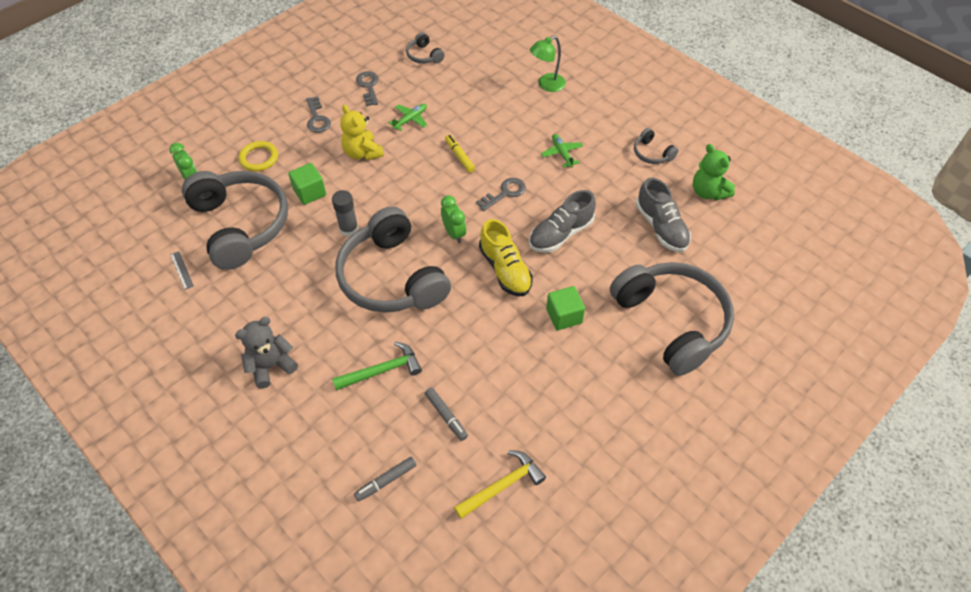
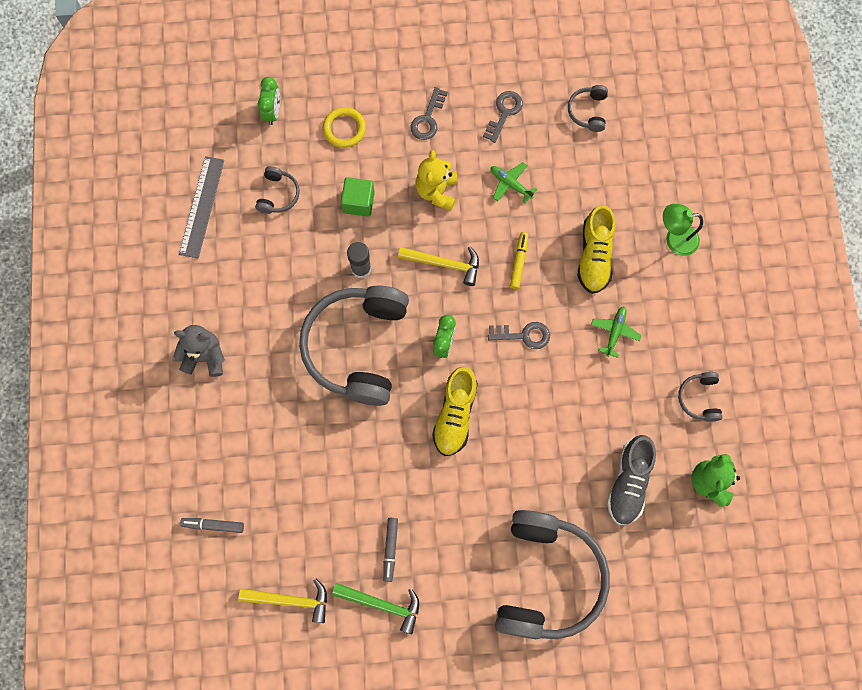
camera: 40 degrees right, 20 degrees up
grey ruler [170,251,194,290] -> grey ruler [179,156,224,258], size x2.12
grey headphones [182,171,288,270] -> grey headphones [255,166,300,214], size x0.42
green hammer [332,342,422,391] -> green hammer moved to [332,583,419,634]
green plane [389,104,427,131] -> green plane turned 135 degrees counterclockwise [491,162,537,204]
grey marker [425,387,468,441] -> grey marker moved to [383,518,398,582]
grey shoe [529,190,596,253] -> none
green cube [546,286,585,330] -> none
none -> yellow hammer [398,246,479,286]
none -> yellow shoe [577,205,615,294]

